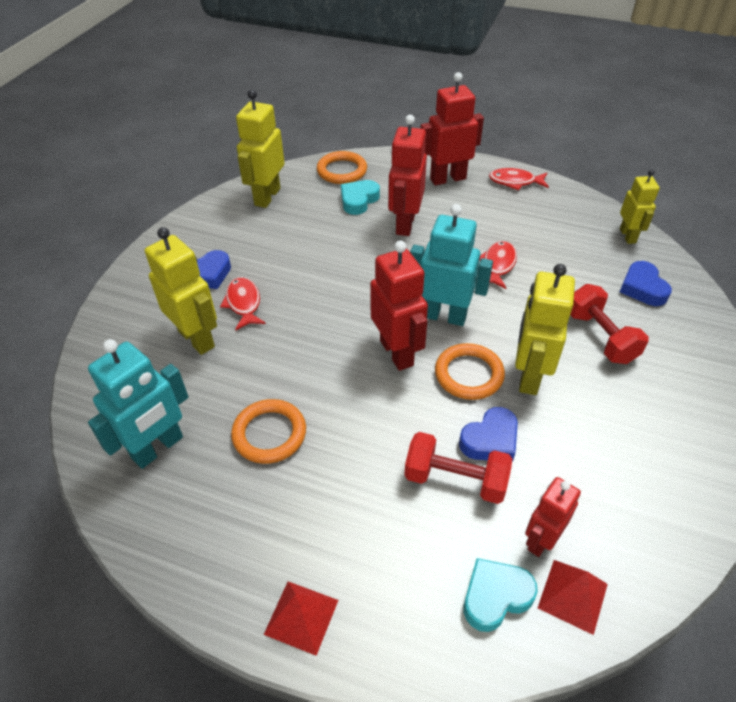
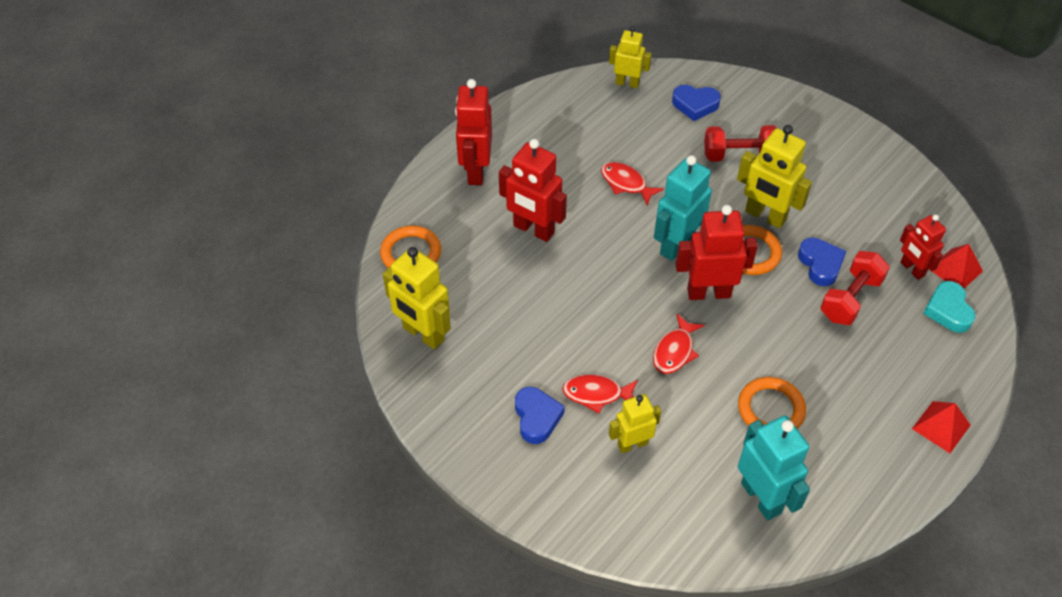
camera: 70 degrees left, 5 degrees up
yellow robot [145,227,217,355] -> yellow robot [609,394,661,453], size x0.63
turquoise heart [341,180,380,215] -> none
red fish [489,168,549,191] -> red fish moved to [653,314,704,374]

